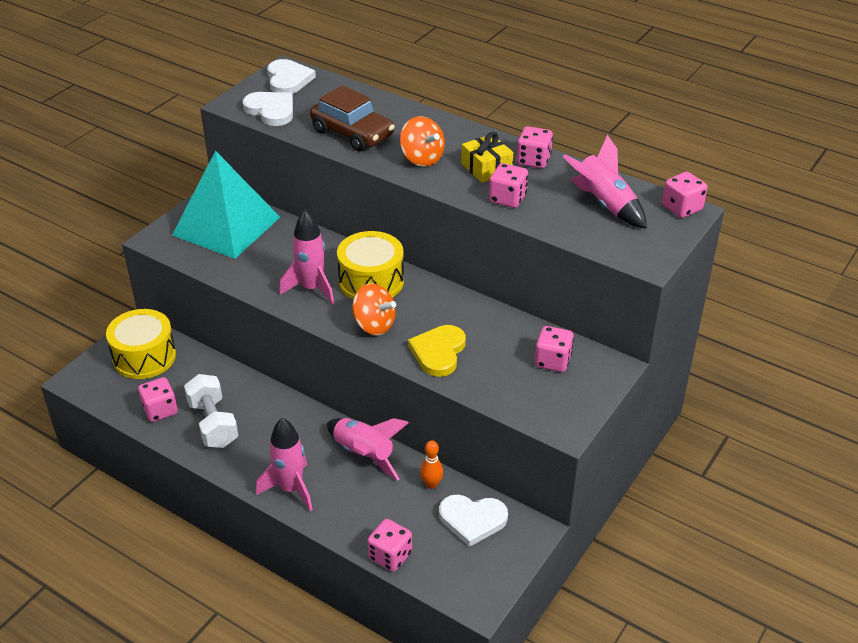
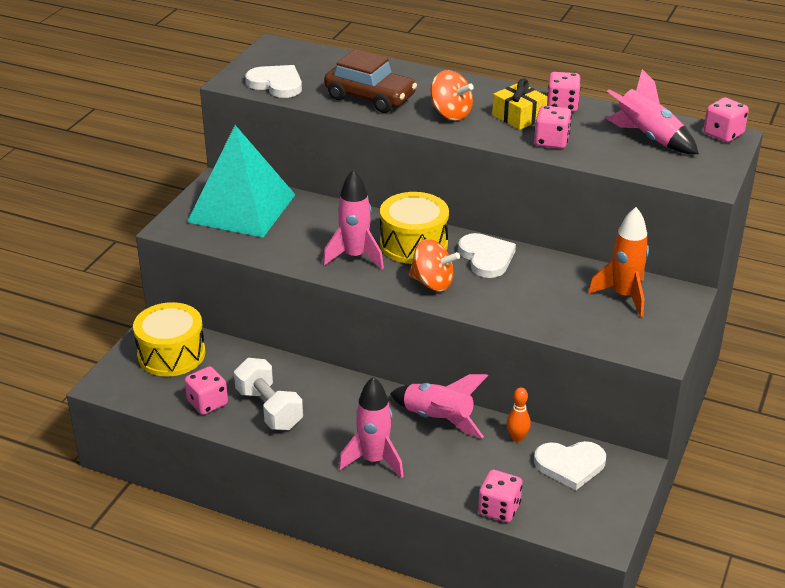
camera: 10 degrees left, 5 degrees down
white heart [267,59,316,94] -> white heart moved to [458,233,516,278]
yellow heart [408,325,466,377] -> none
pink dice [535,326,574,372] -> orange rocket [588,207,649,317]

